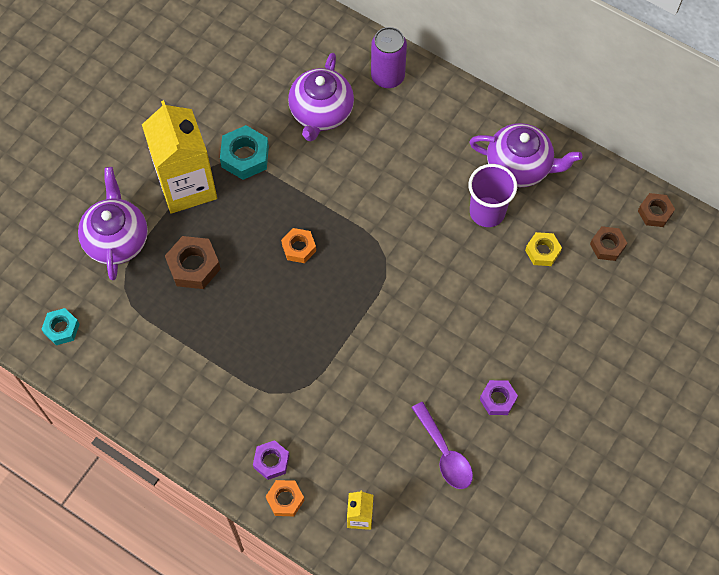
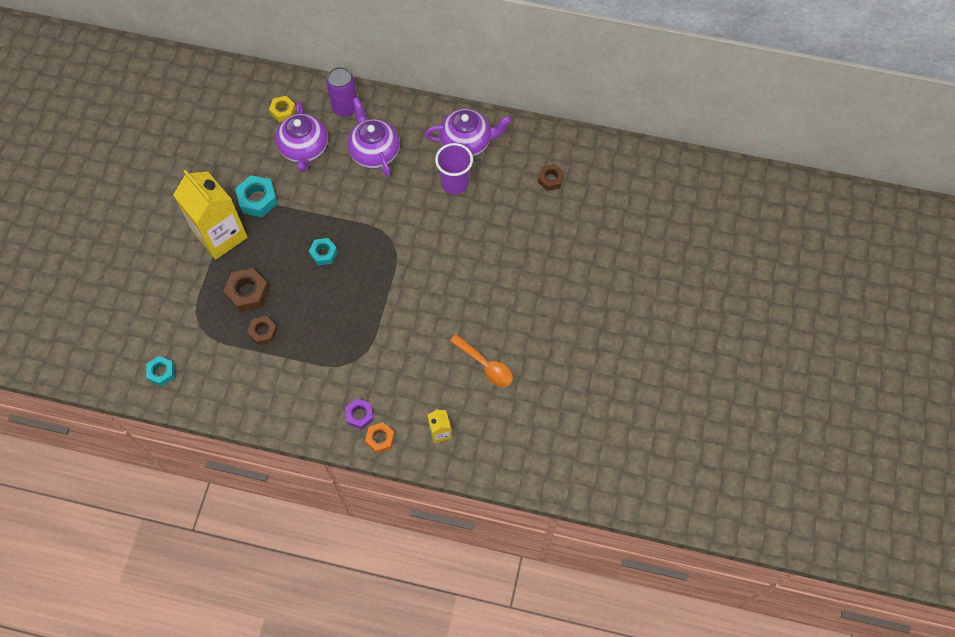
camera: 20 degrees left, 0 degrees up
purple teapot [78,167,148,280] -> purple teapot moved to [347,97,400,177]
orange nut [281,228,316,263] -> turquoise nut [309,238,338,265]
purple spoon [412,402,473,489] -> orange spoon [450,334,513,387]
purple nut [480,380,518,415] -> none
yellow nut [525,232,562,266] -> yellow nut moved to [269,96,296,122]
brown nut [638,193,675,227] -> brown nut moved to [247,316,278,345]

